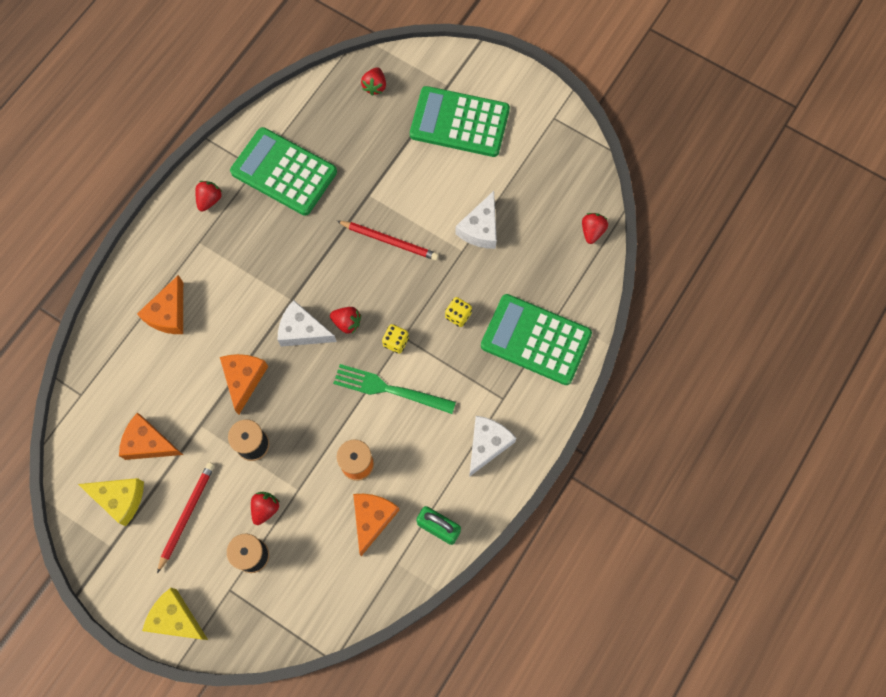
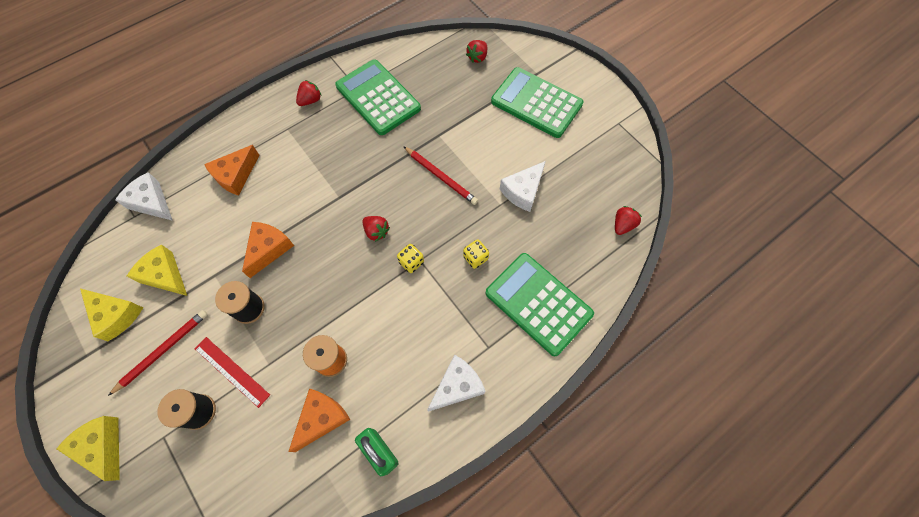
camera: 20 degrees right, 5 degrees down
orange cheese [119,412,183,460] -> yellow cheese [127,244,187,296]
red strawberry [251,492,280,525] -> red ruler [195,337,270,408]
white cheese [278,300,337,347] -> white cheese moved to [115,172,173,221]
green fork [333,364,456,414] -> none

